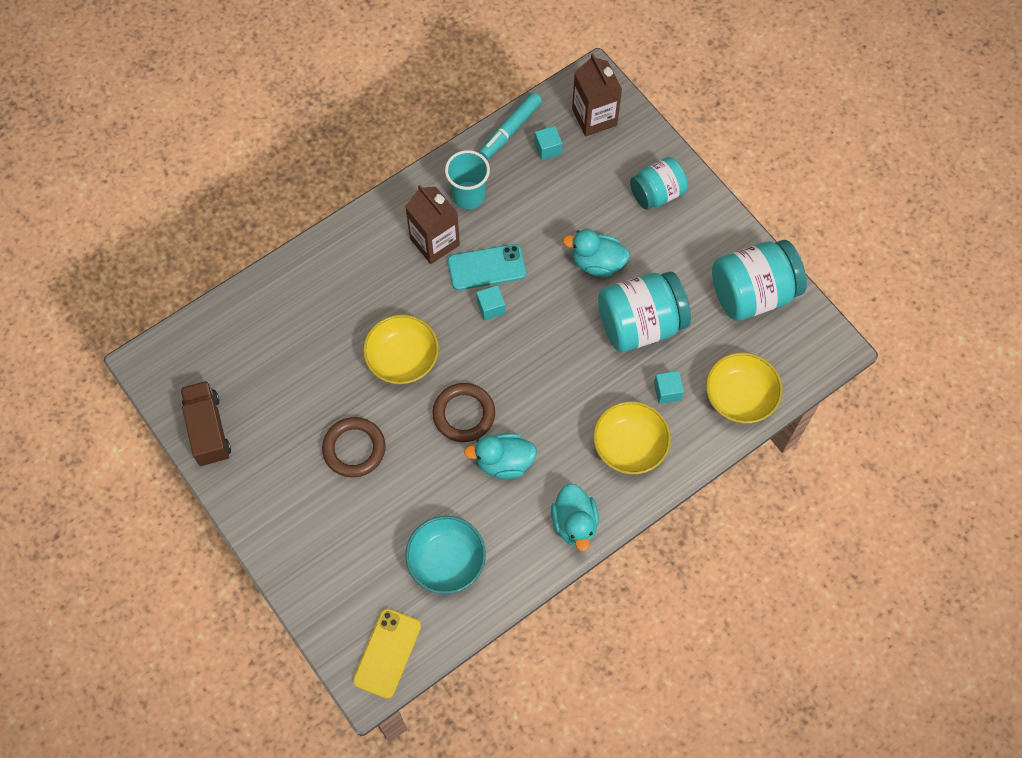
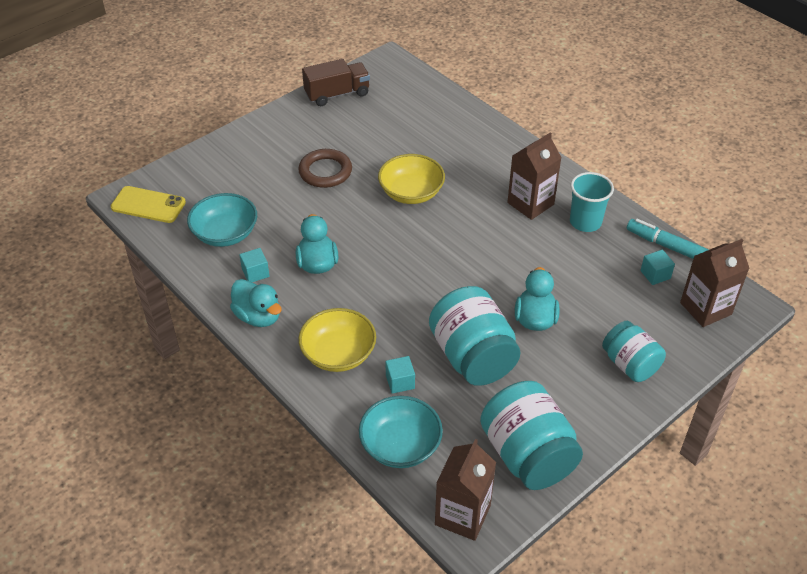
camera: 85 degrees right, 20 degrees down
brown ring [432,383,495,442] -> none
turquoise phone [448,244,526,290] -> none
turquoise cube [476,285,505,321] -> turquoise cube moved to [239,248,270,282]
turquoise duck [551,484,599,552] -> turquoise duck turned 120 degrees counterclockwise [230,279,282,327]
yellow bowl [706,352,783,424] -> turquoise bowl [359,396,443,468]
none -> brown carton [435,439,496,541]

